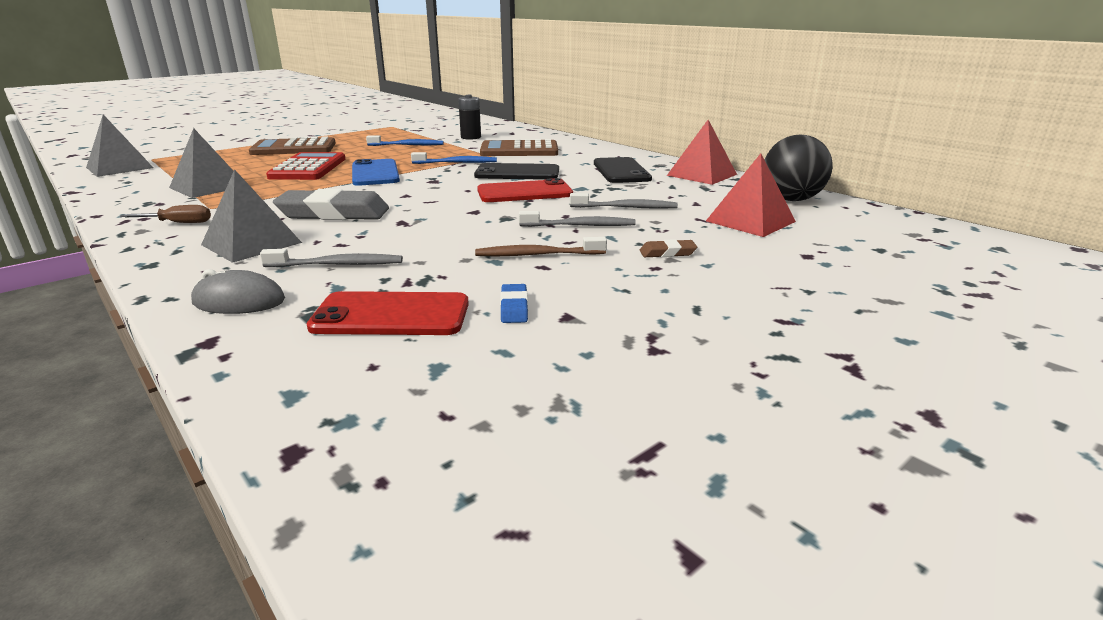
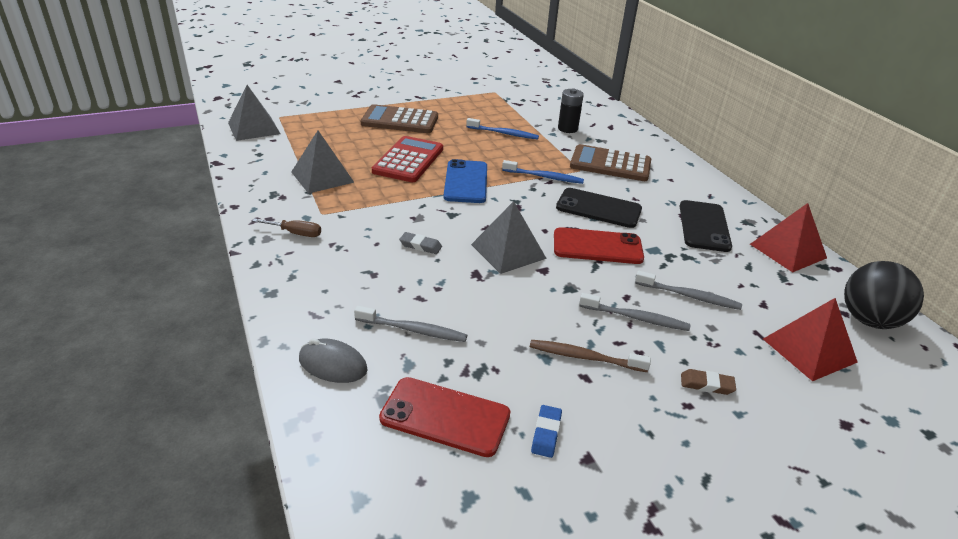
camera: 15 degrees right, 10 degrees up
grey pyramid [201,169,302,263] -> grey pyramid moved to [471,201,547,274]
grey eraser [273,189,389,220] -> grey eraser [399,232,442,254], size x0.44

